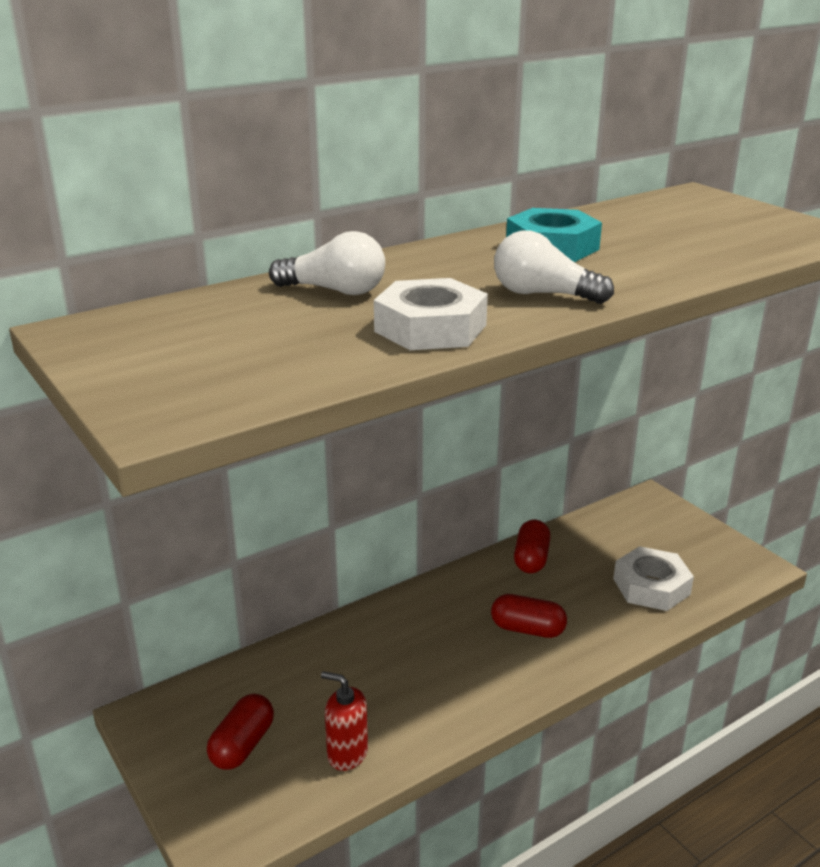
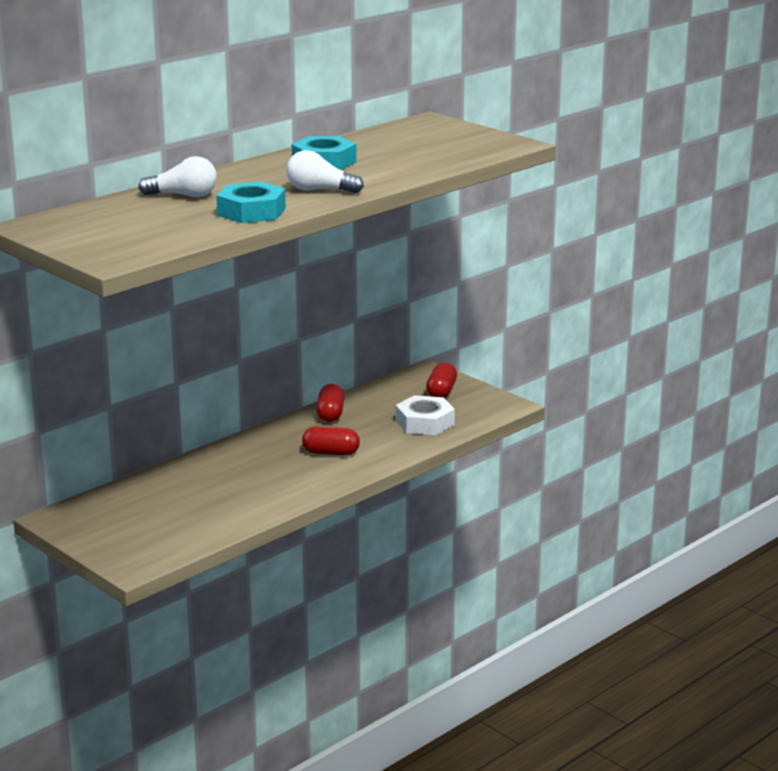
camera: 10 degrees left, 5 degrees down
red capsule [207,694,274,770] -> red capsule moved to [426,362,457,398]
red soap dispenser [321,671,368,771] -> none
white nut [374,278,488,350] -> turquoise nut [216,182,286,223]

